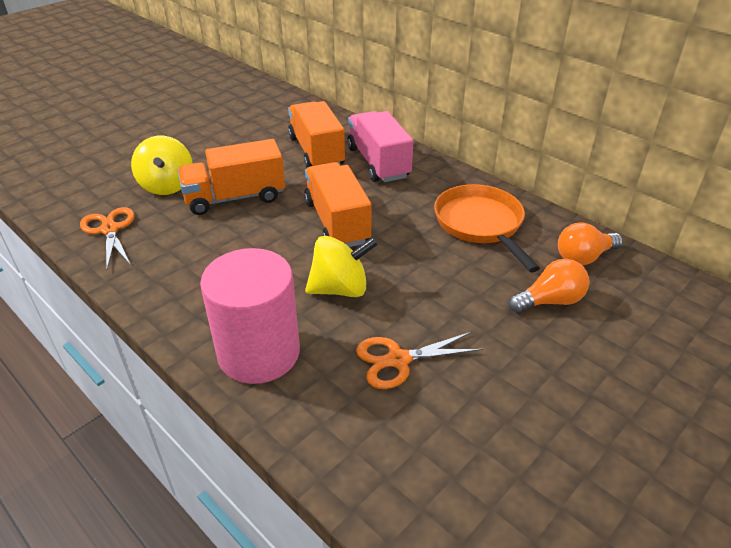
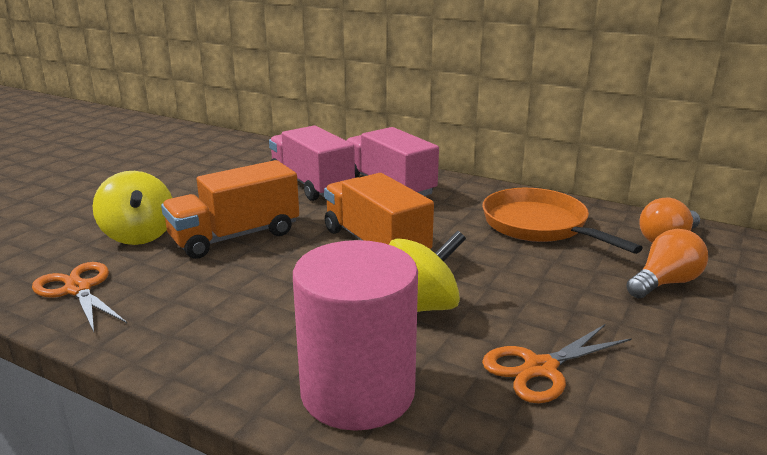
camera: 15 degrees left, 15 degrees down
orange truck [288,101,345,168] -> pink truck [269,125,355,201]

